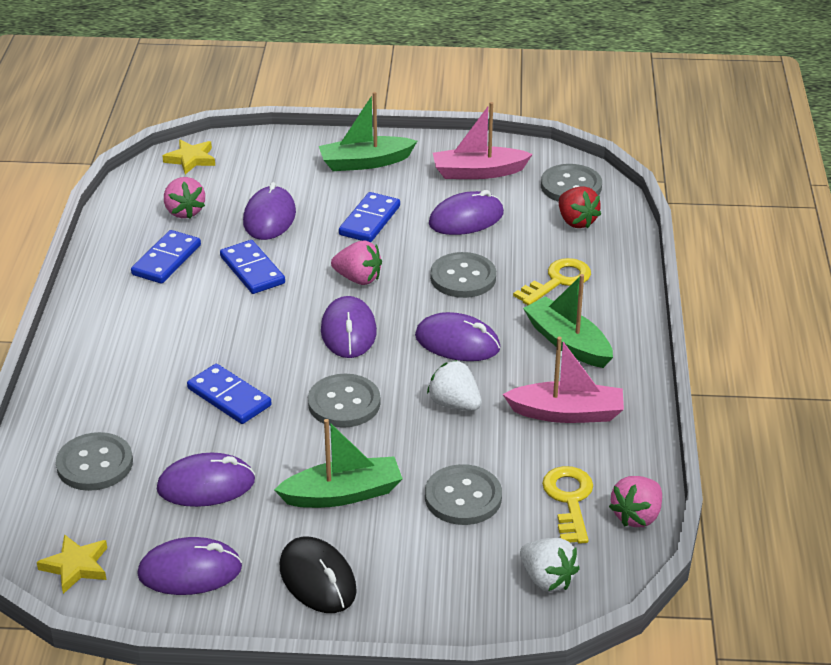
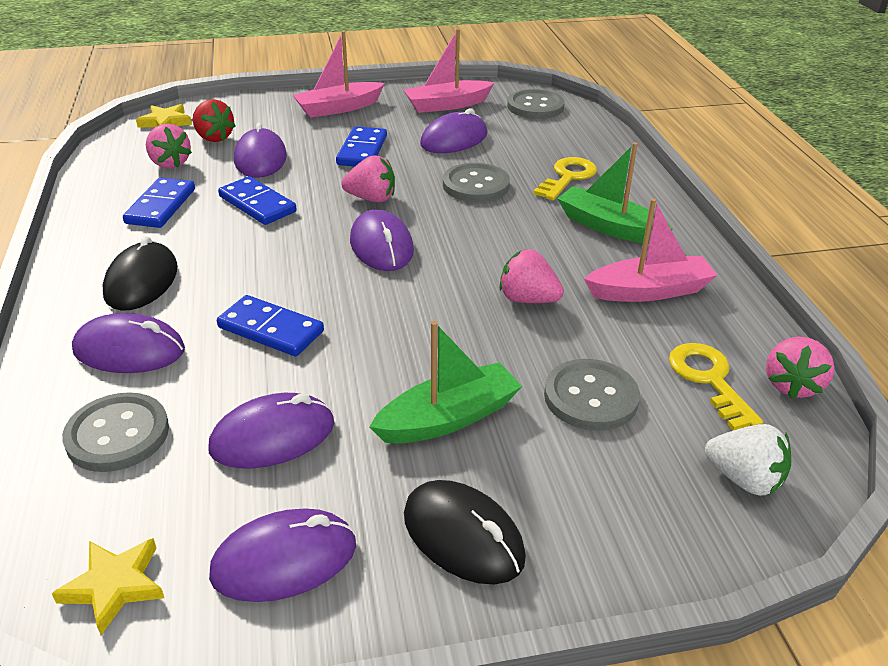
camera: 15 degrees left, 0 degrees up
grey button [308,374,380,428] -> none
green boat [319,92,417,171] -> pink boat [292,31,385,118]
purple mouse [415,312,501,361] -> purple mouse moved to [72,313,185,373]
white strawberry [427,360,482,411] -> pink strawberry [499,249,564,303]
red strawberry [559,186,601,228] -> red strawberry moved to [193,99,236,142]
none -> black mouse [103,236,178,311]

